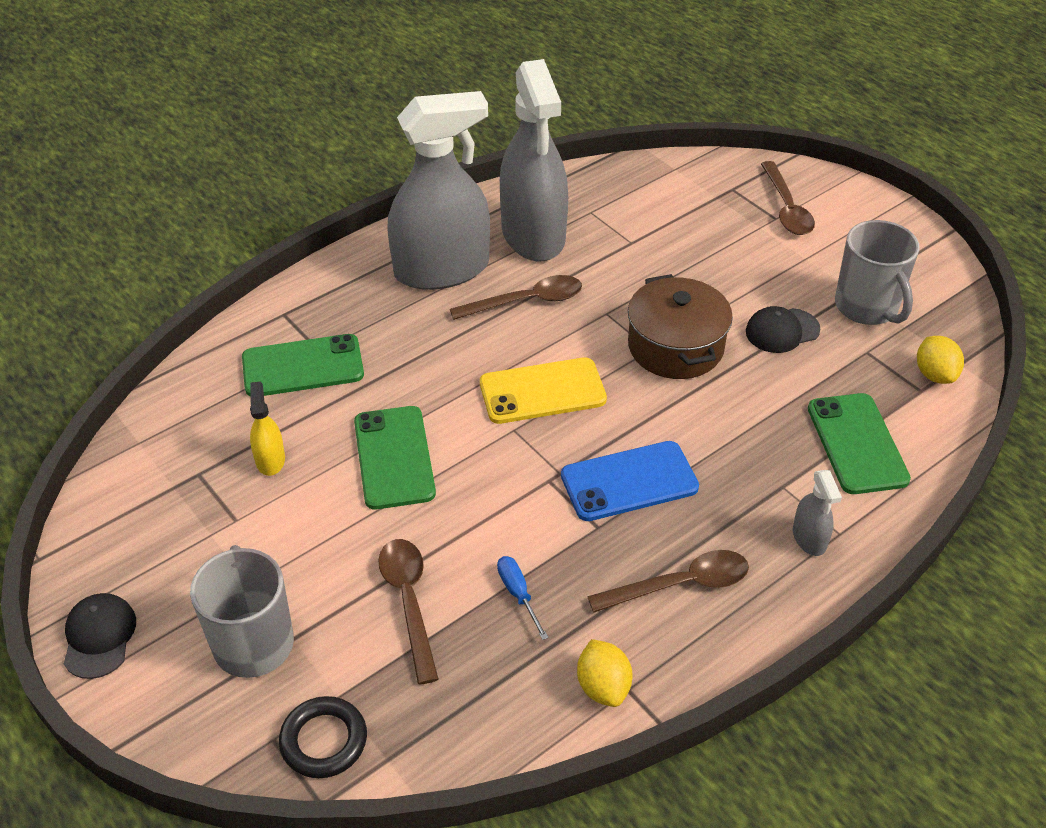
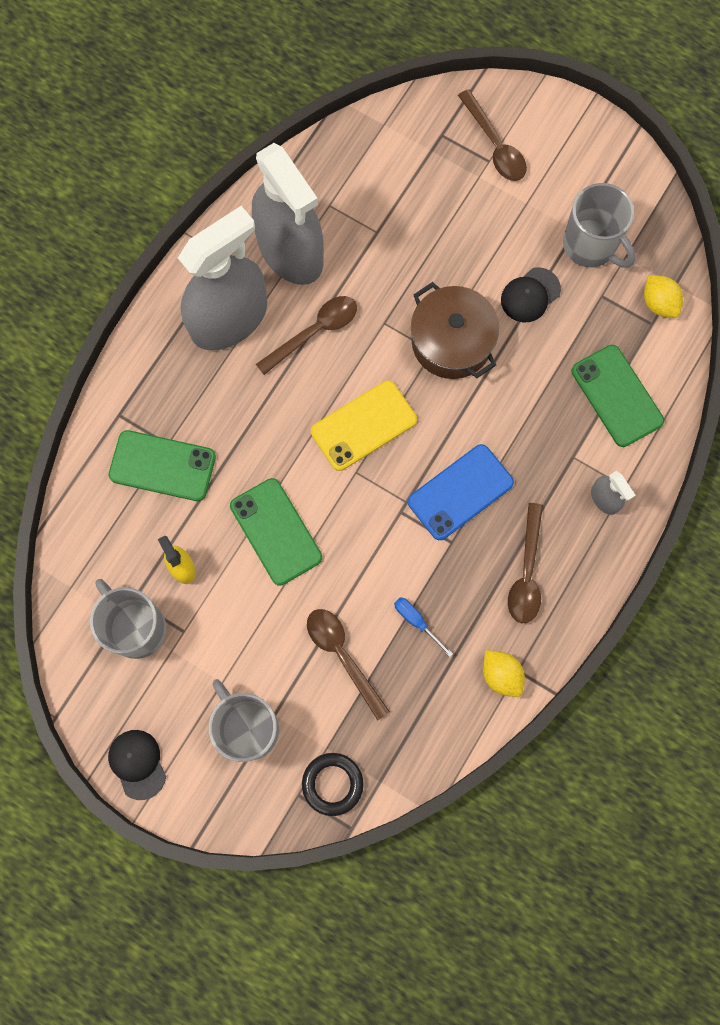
camera: 20 degrees left, 30 degrees up
green phone [242,334,364,396] -> green phone turned 45 degrees clockwise [109,430,216,501]
brown spoon [587,550,749,613] -> brown spoon turned 135 degrees clockwise [508,503,543,623]
none -> grey mug [90,579,167,659]

